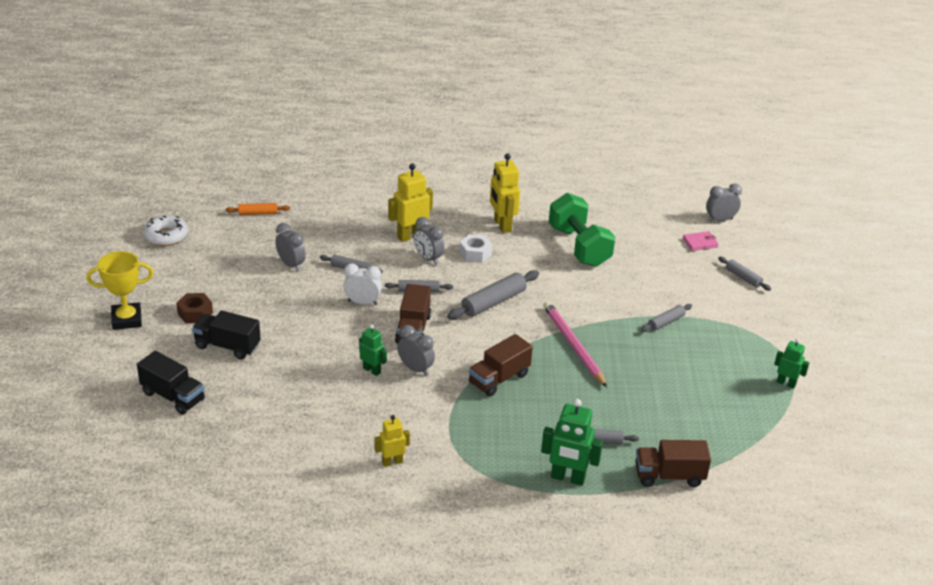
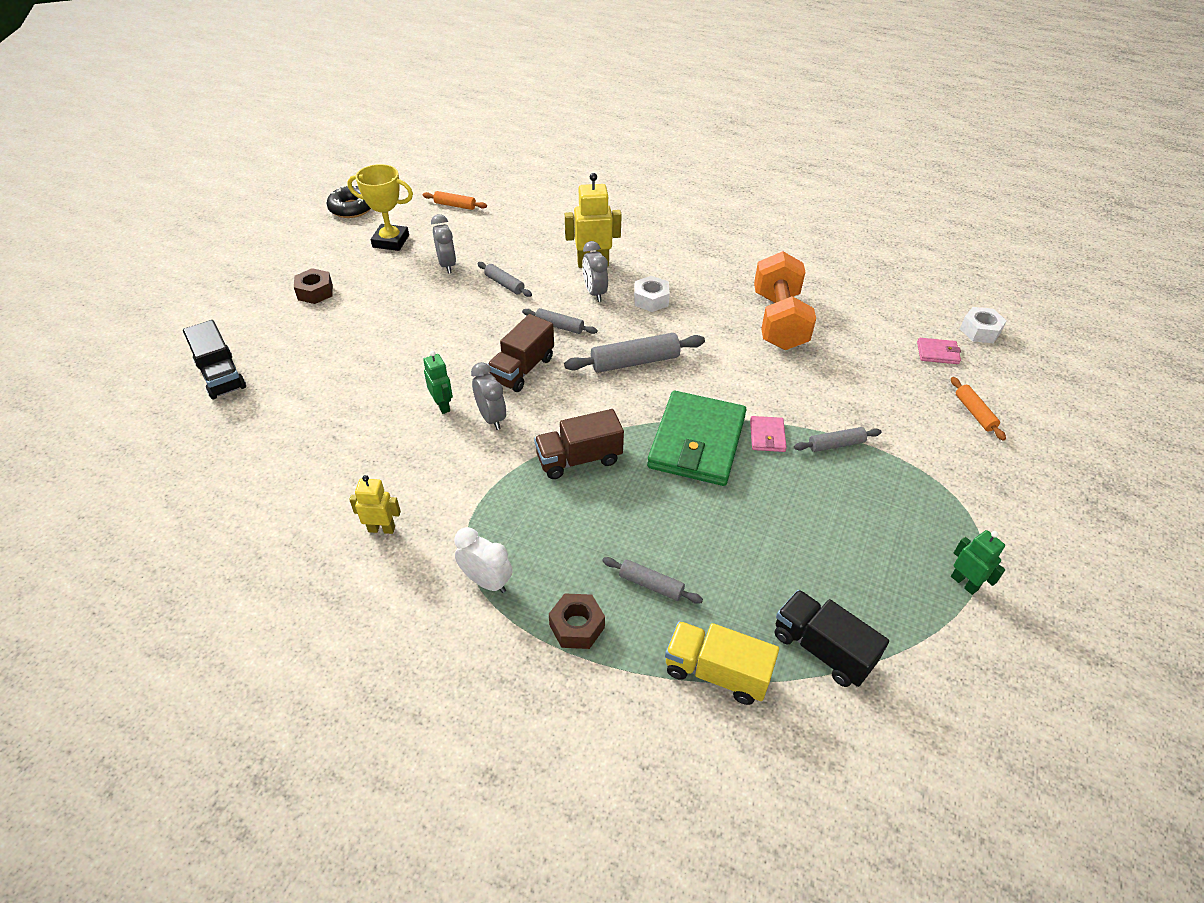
camera: 25 degrees right, 10 degrees up
yellow trophy [86,251,154,330] -> yellow trophy moved to [347,164,413,251]
white donut [143,215,188,246] -> black donut [326,186,371,218]
black truck [192,310,261,359] -> black truck moved to [775,590,889,687]
white clock [343,263,382,305] -> white clock moved to [454,527,513,593]
yellow robot [490,153,520,233] -> none
green robot [541,399,603,486] -> brown nut [549,593,605,649]
pink pencil [543,301,607,387] -> green wallet [647,391,746,486]
green dumbbell [549,193,615,267] -> orange dumbbell [754,251,816,350]
brown truck [635,440,711,487] -> yellow truck [665,621,779,705]
grey clock [706,184,742,222] -> white nut [960,307,1007,343]
grey rolling pin [718,257,771,291] -> orange rolling pin [951,377,1006,441]
none -> pink wallet [750,416,787,452]

